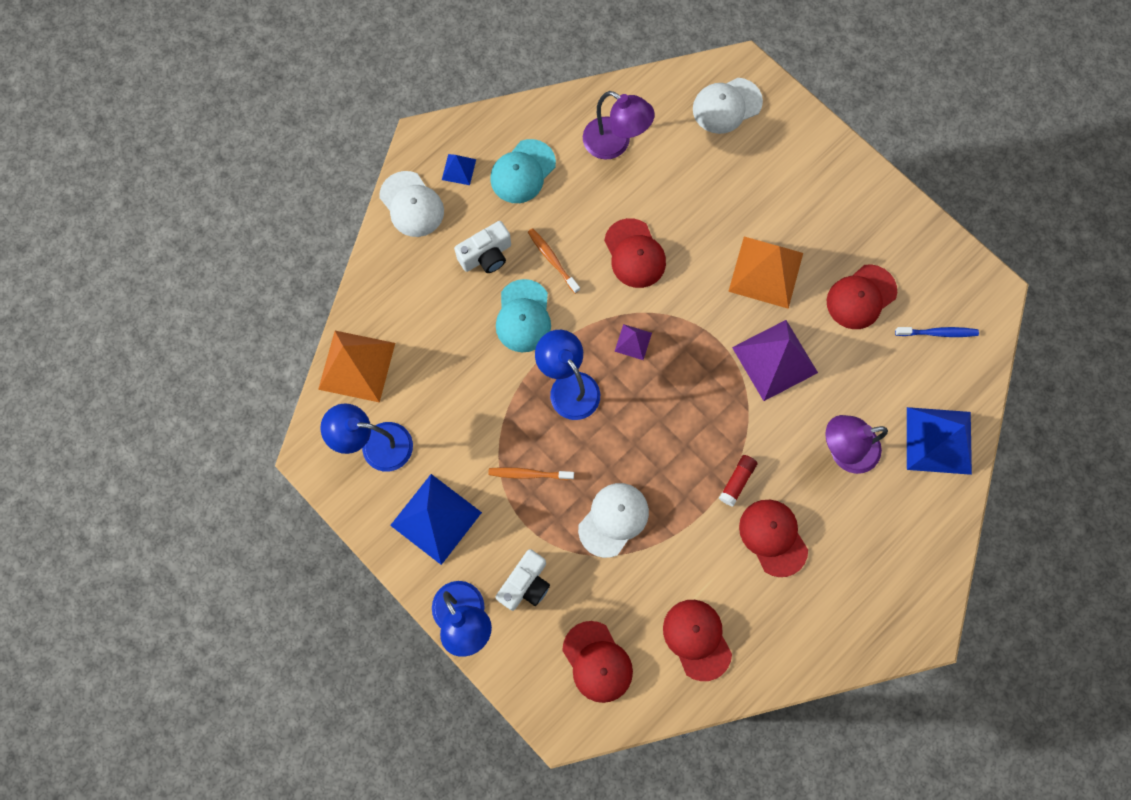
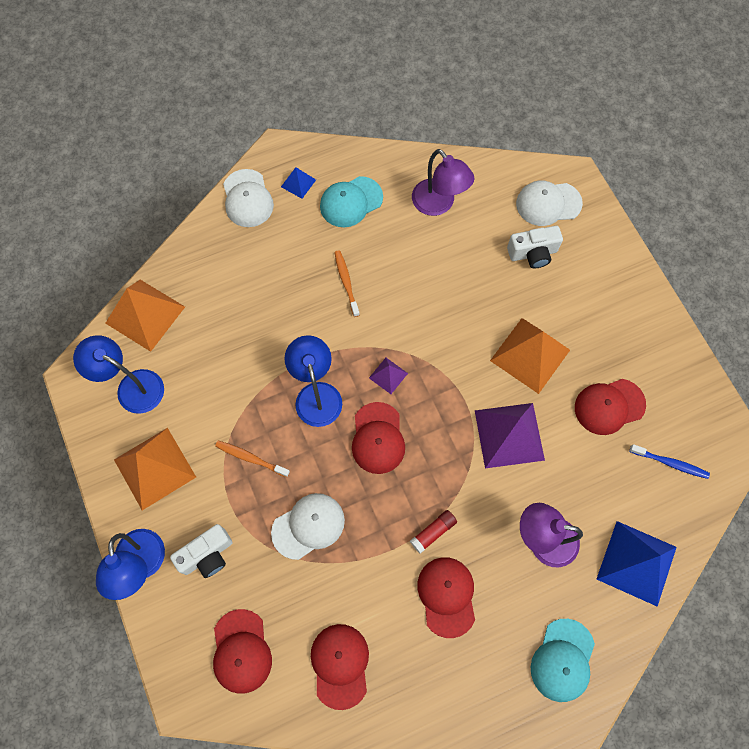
camera: 20 degrees right, 5 degrees down
blue pyramid [390,474,482,565] -> orange pyramid [114,428,196,510]
white camera [454,221,511,273] -> white camera moved to [507,226,563,268]
turquoise cap [496,279,551,353] -> turquoise cap moved to [531,619,595,702]
red cap [604,218,666,288] -> red cap moved to [352,402,405,474]

